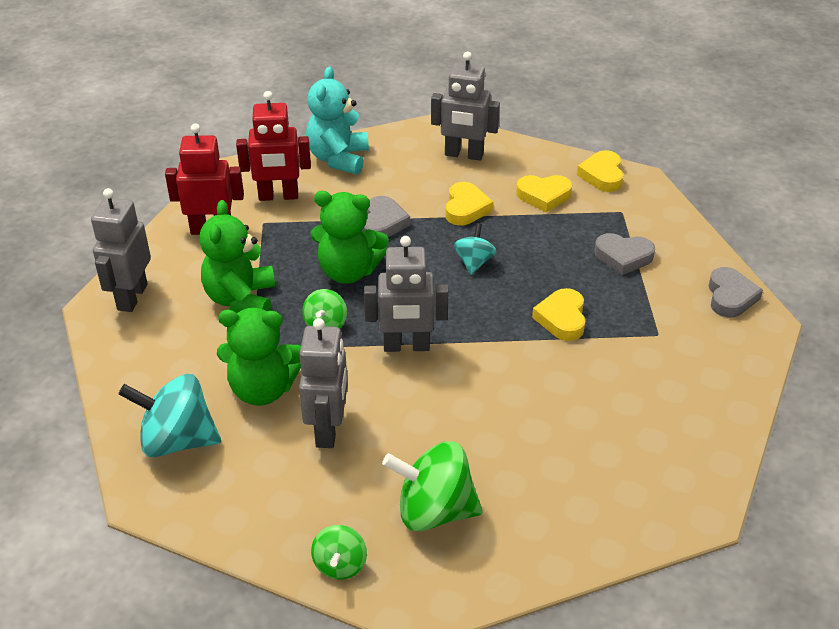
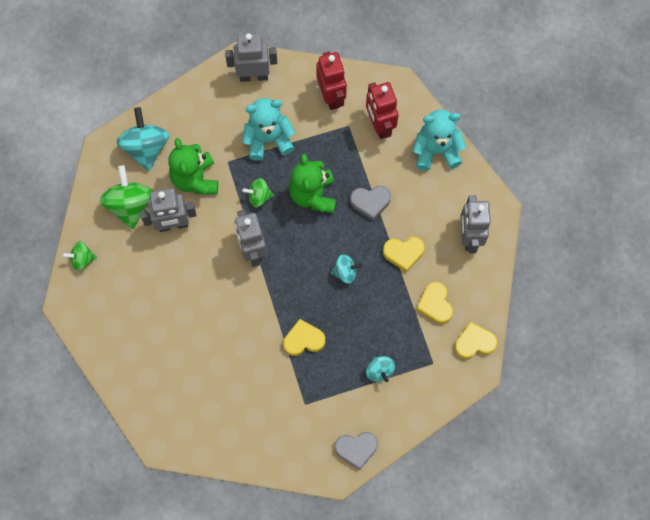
camera: 75 degrees right, 30 degrees up
green teddy bear [200,200,275,313] -> turquoise teddy bear [242,98,295,161]
green spinning top [382,441,483,532] -> green spinning top moved to [100,165,153,230]
grey heart [594,233,655,275] -> turquoise spinning top [366,356,395,382]

